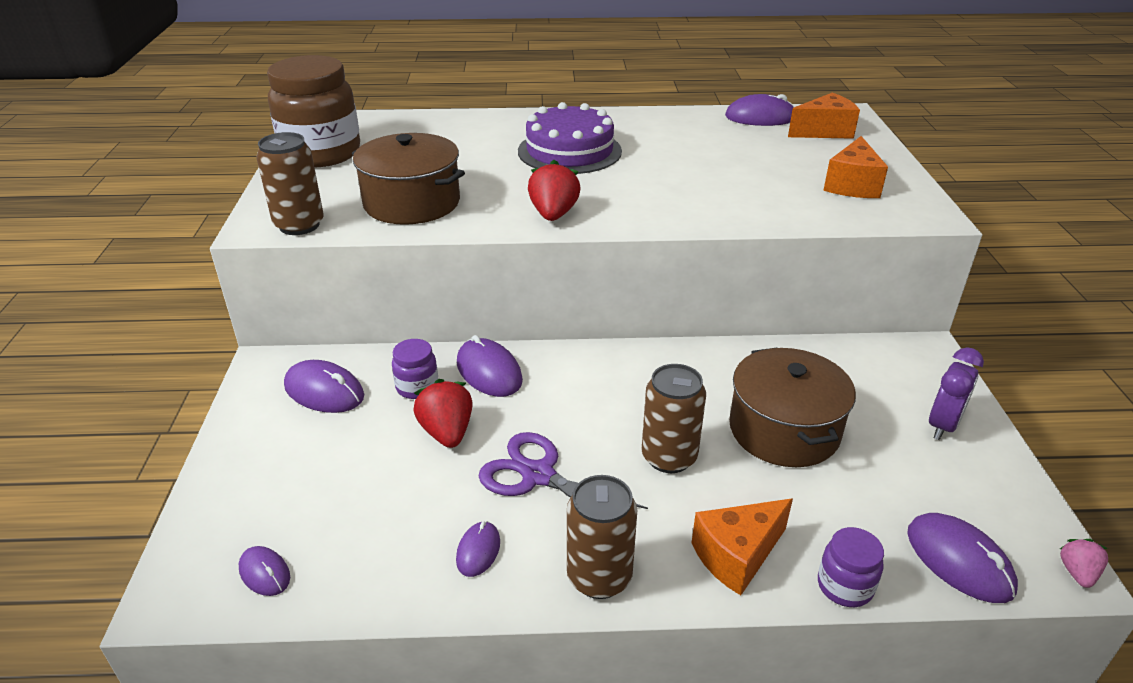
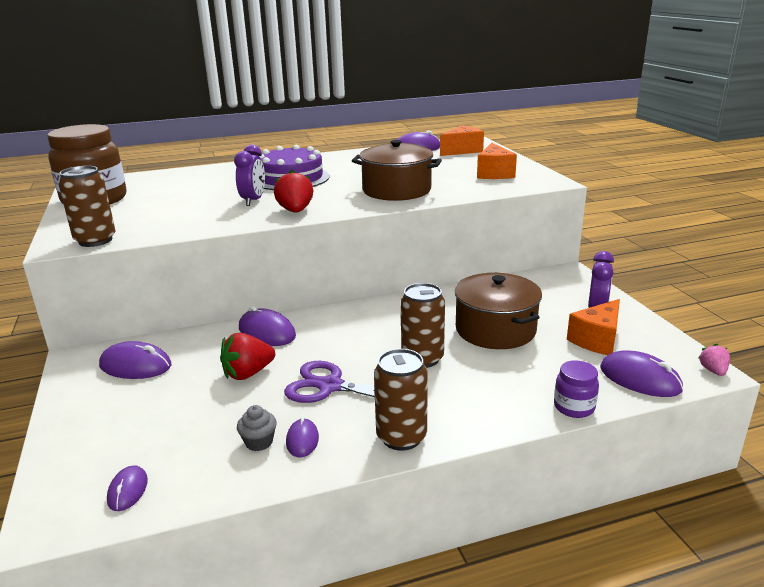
camera: 15 degrees left, 10 degrees down
purple mouse [239,546,290,596] -> purple mouse turned 60 degrees clockwise [107,465,148,511]
brown pot [352,133,465,225] -> brown pot moved to [352,140,442,201]
purple jar [392,339,438,399] -> none
red strawberry [413,379,473,448] -> red strawberry turned 90 degrees counterclockwise [220,333,275,380]
orange cheese [691,499,793,595] -> orange cheese moved to [567,299,620,355]
none -> purple clock [234,144,265,206]
none -> grey cupcake [237,405,277,451]

